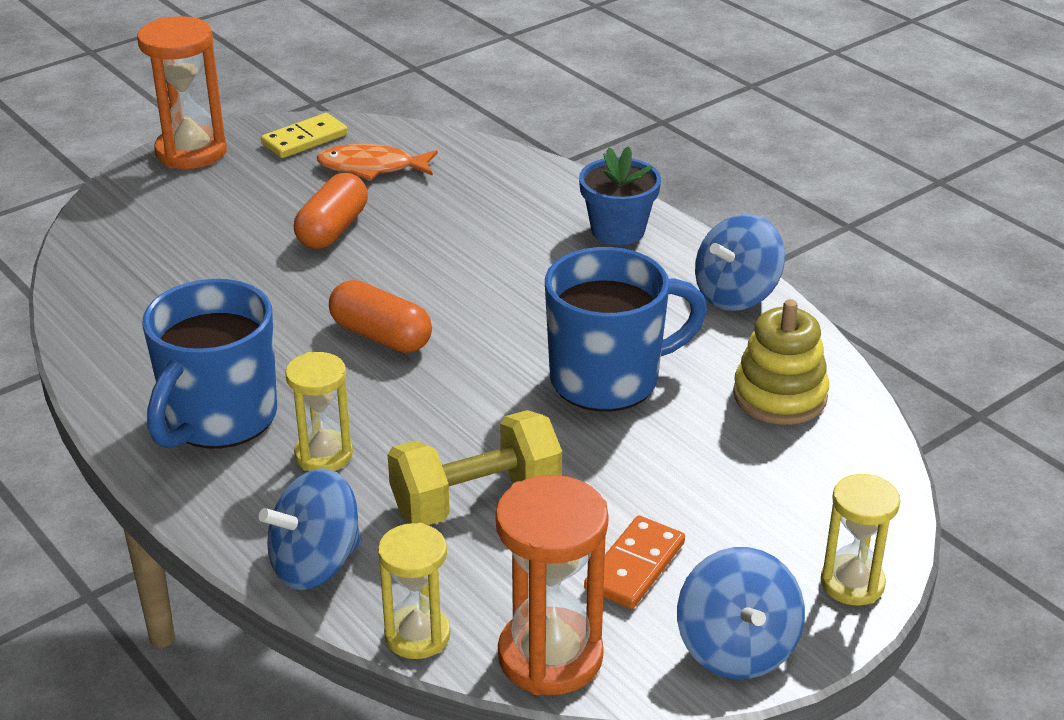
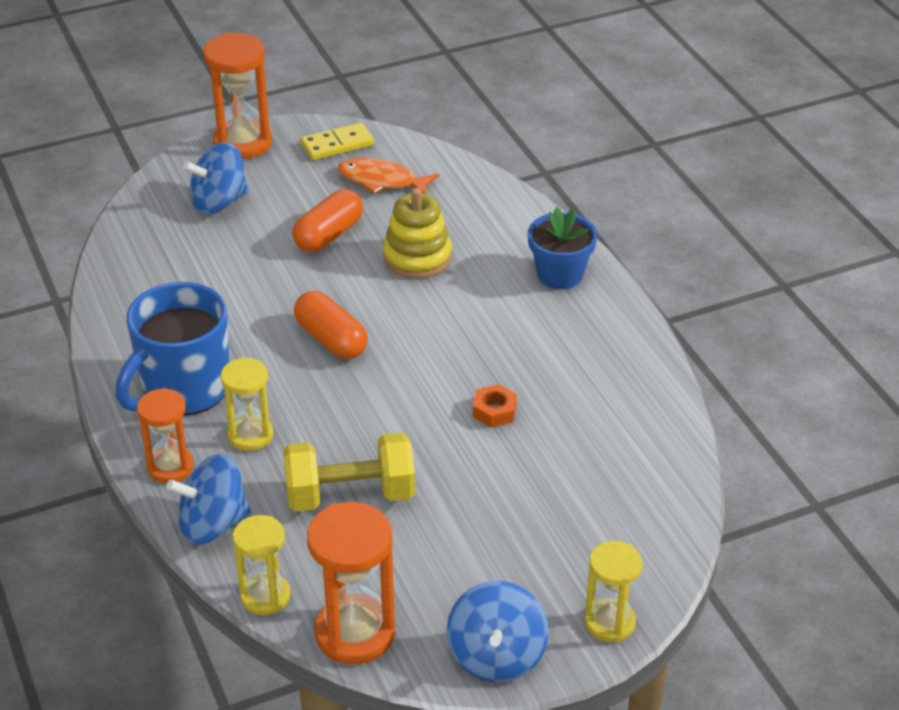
camera: 15 degrees right, 5 degrees up
blue mug [545,247,707,412] -> orange nut [473,384,517,428]
orange domino [584,516,685,609] -> none
blue spinning top [695,214,785,311] -> blue spinning top moved to [183,142,248,215]
yellow stacking toy [733,299,829,425] -> yellow stacking toy moved to [383,188,452,279]
none -> orange hourglass [137,388,194,483]

